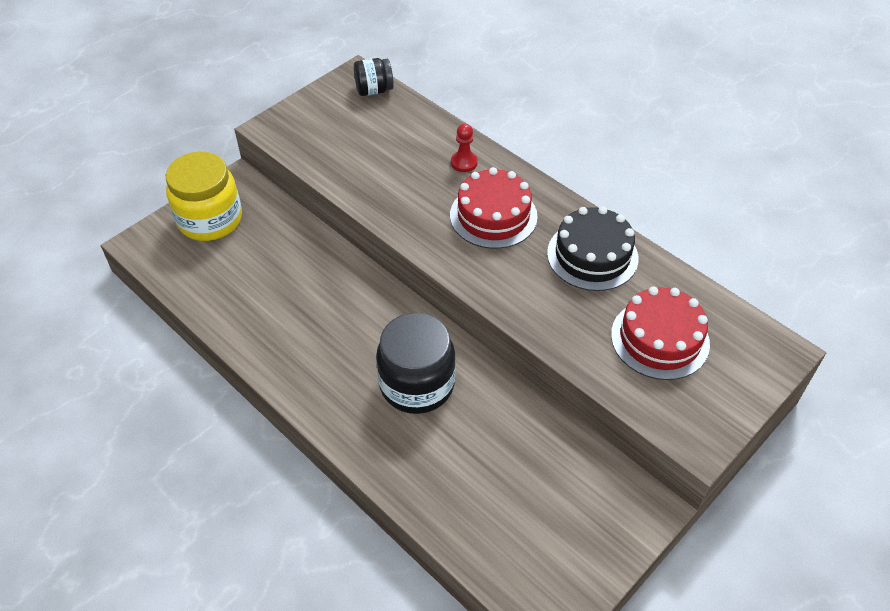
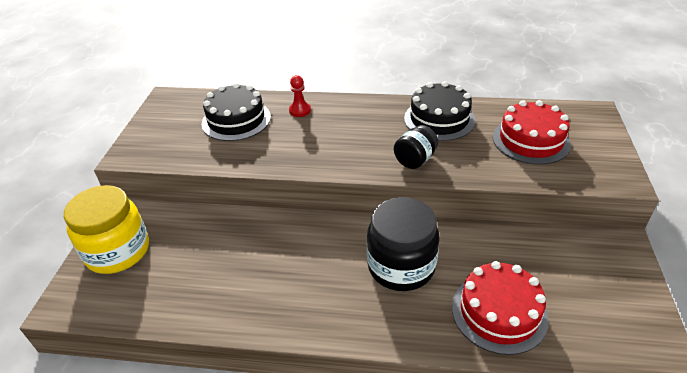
camera: 35 degrees left, 10 degrees down
black jar [354,58,394,96] -> black jar moved to [394,125,438,169]
red cake [450,167,538,249] -> red cake moved to [452,261,549,355]
none -> black cake [202,83,271,141]

